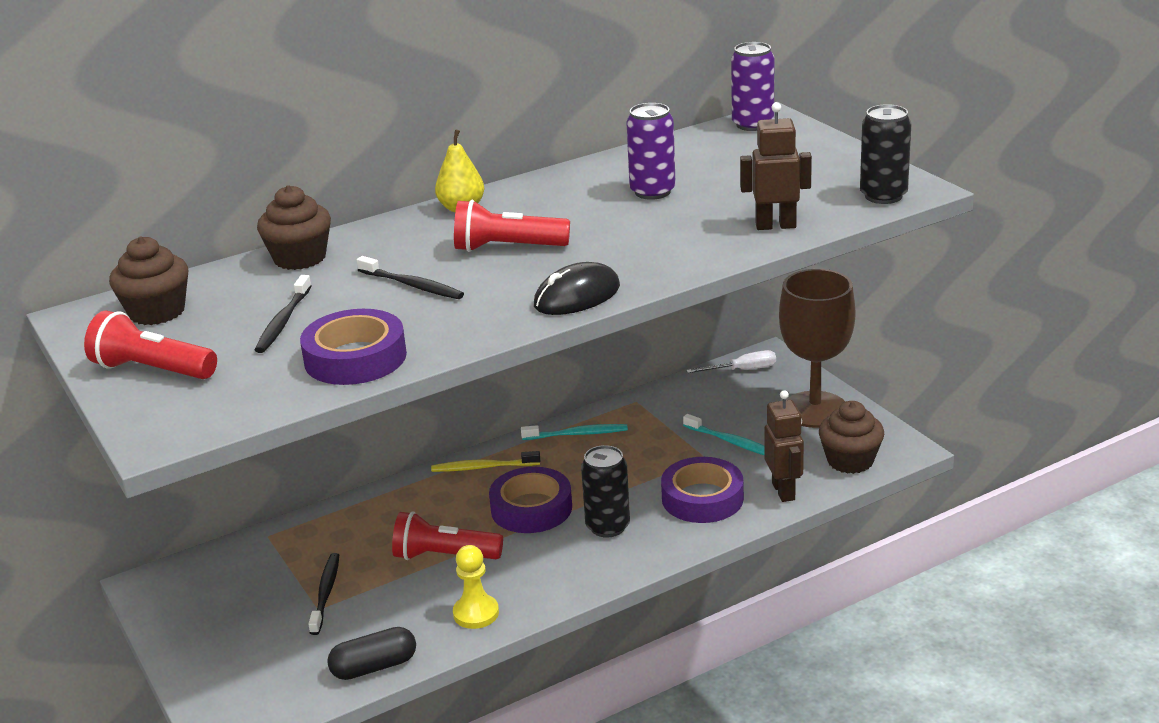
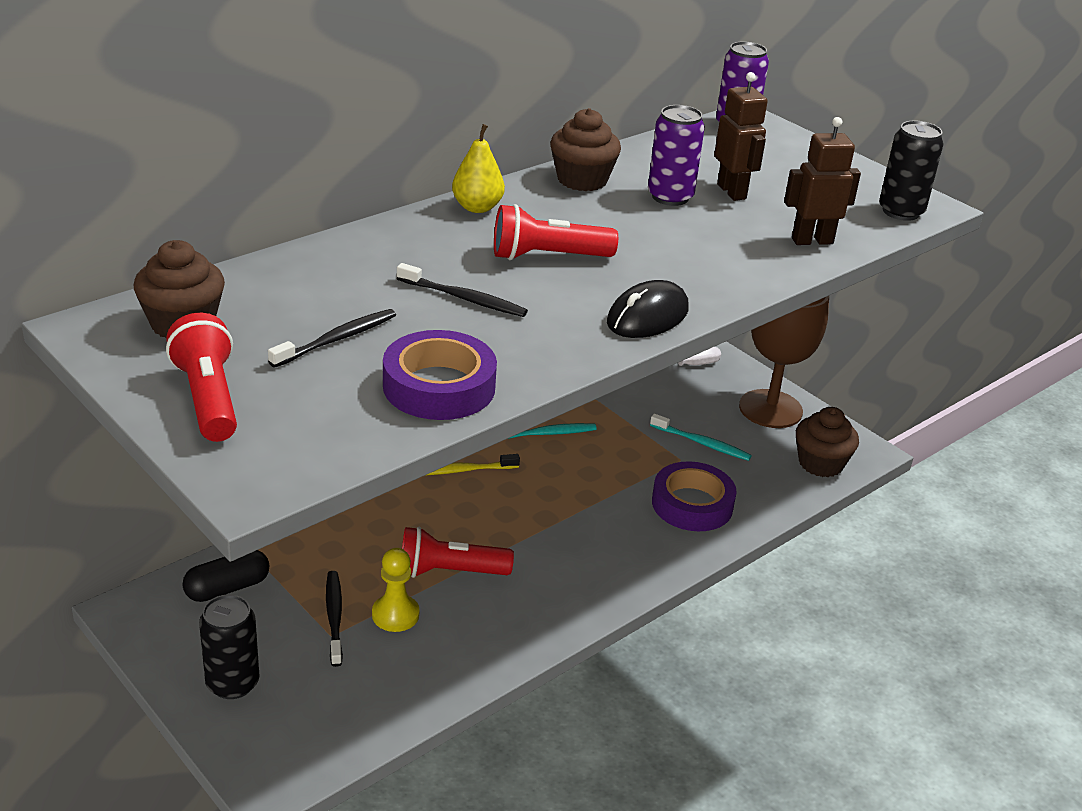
camera: 15 degrees left, 5 degrees up
red flashlight [84,311,217,379] -> red flashlight turned 60 degrees clockwise [166,313,237,442]
black toothbrush [255,275,312,353] -> black toothbrush turned 135 degrees counterclockwise [268,309,396,368]
brown cupcake [257,185,331,270] -> brown cupcake moved to [550,108,621,191]
black capsule [327,627,416,680] -> black capsule moved to [182,550,269,602]
yellow pawn [453,545,499,629] -> yellow pawn moved to [372,548,419,632]
purple tape [489,467,572,533] -> none
black can [581,445,630,538] -> black can moved to [199,594,260,699]
brown robot [764,390,804,502] -> brown robot moved to [714,72,768,201]

